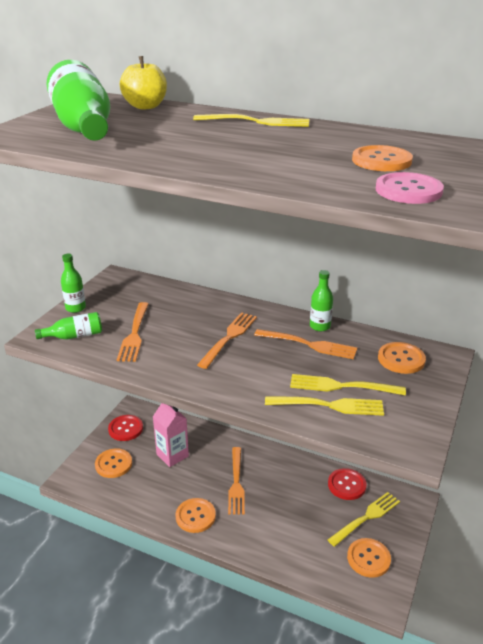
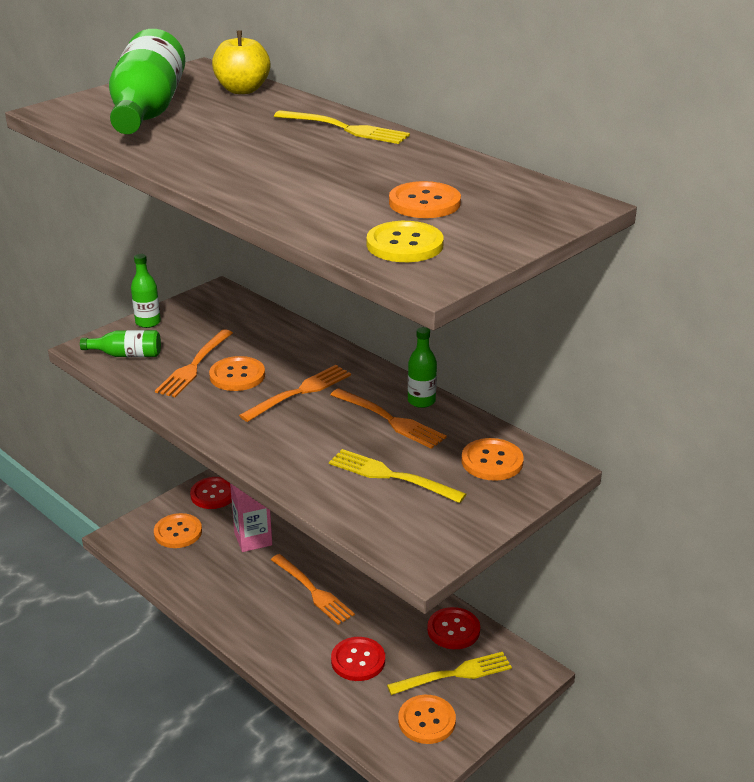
camera: 20 degrees right, 0 degrees up
orange button [176,498,216,533] -> orange button moved to [209,356,265,391]
orange fork [228,447,245,515] -> orange fork turned 60 degrees counterclockwise [271,554,355,625]
yellow fork [265,396,384,416] -> none
pink button [376,172,444,204] -> yellow button [367,221,444,262]
none -> red button [331,637,385,681]

